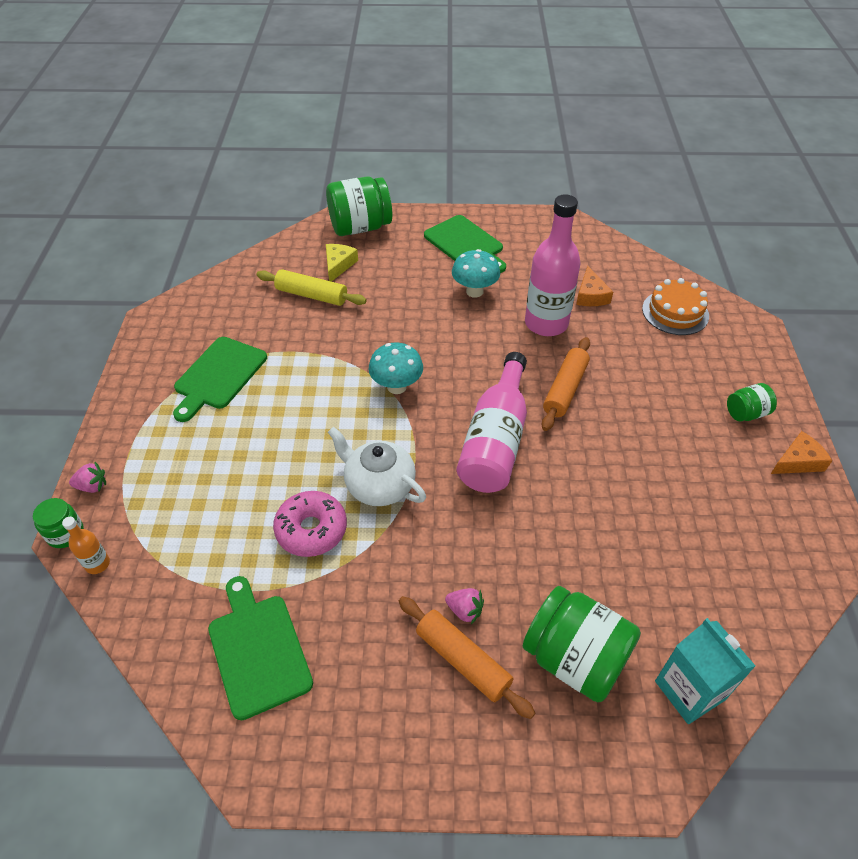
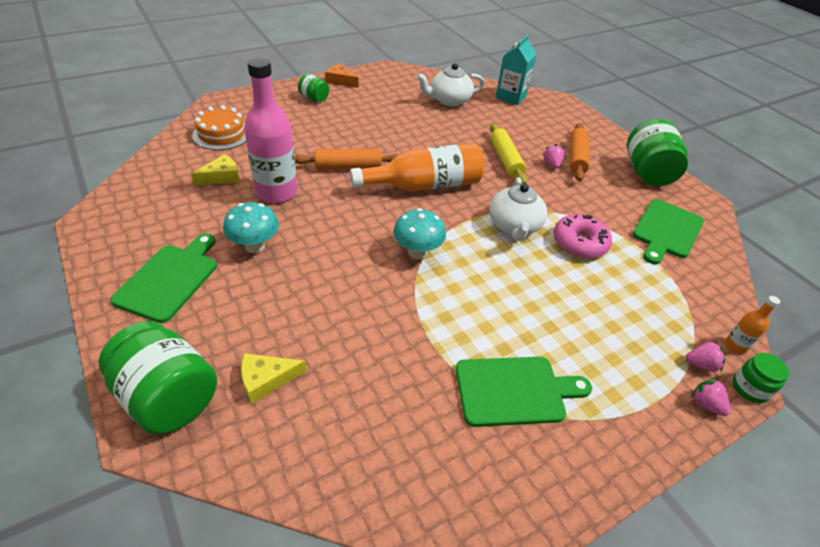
camera: 125 degrees left, 5 degrees down
yellow rolling pin [256,269,367,306] -> yellow rolling pin moved to [490,123,527,184]
pink bottle [457,352,527,493] -> orange bottle [350,143,485,191]
green jar [523,586,641,702] -> green jar moved to [627,119,688,186]
orange cheese [576,266,613,306] -> yellow cheese [191,154,240,186]
none -> white teapot [417,63,484,106]
none -> pink strawberry [686,341,725,372]

